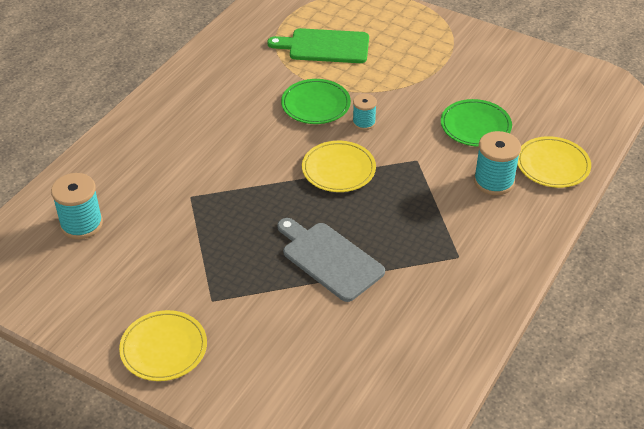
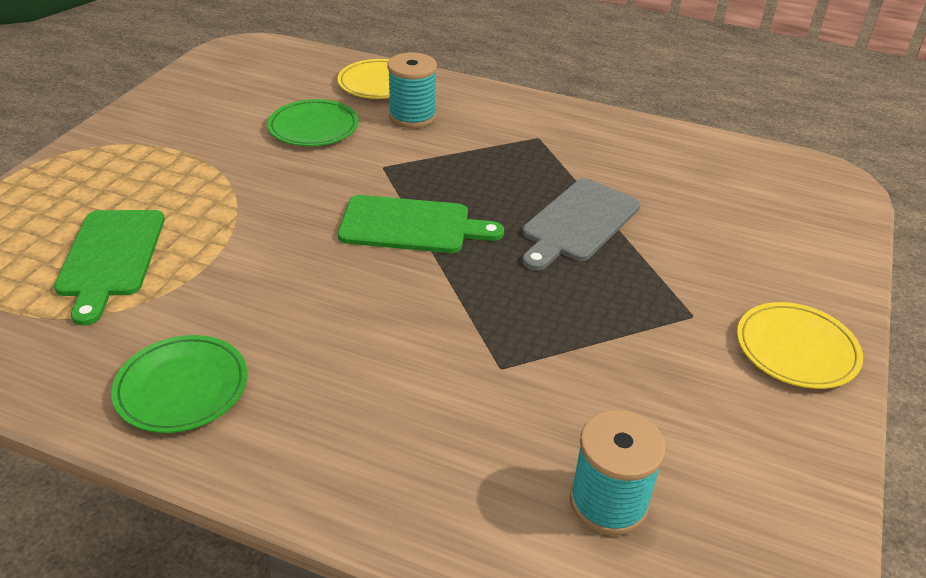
camera: 100 degrees left, 5 degrees down
green plate [281,79,351,124] -> green plate moved to [111,335,247,433]
yellow plate [302,141,376,192] -> green cutting board [338,195,504,253]
turquoise spool [353,94,377,130] -> none

